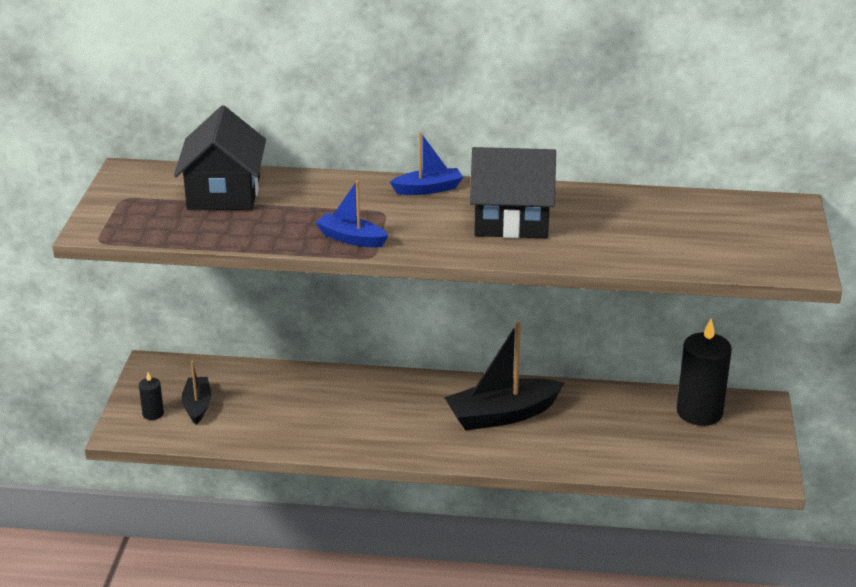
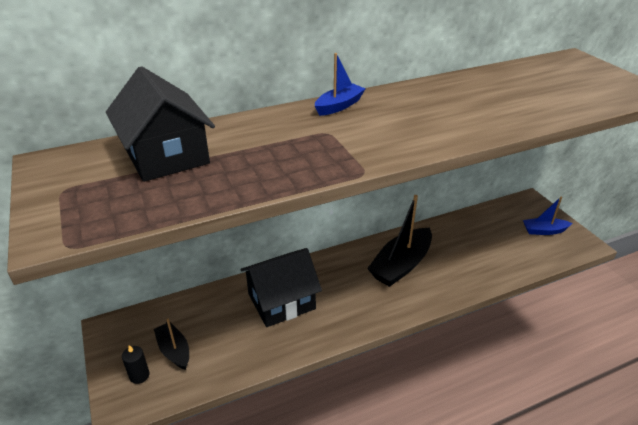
camera: 30 degrees left, 5 degrees up
blue boat [316,180,388,248] -> blue boat moved to [523,197,572,235]
black house [470,147,556,238] -> black house moved to [240,248,322,327]
black candle [677,319,732,426] -> none

